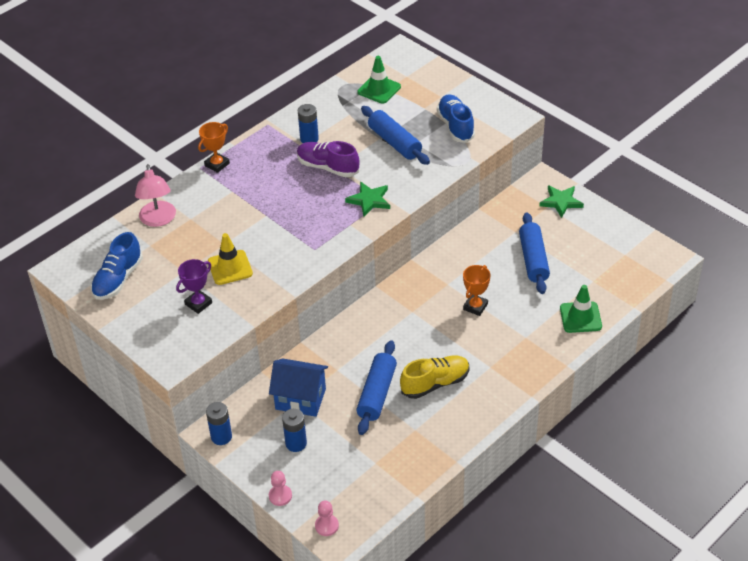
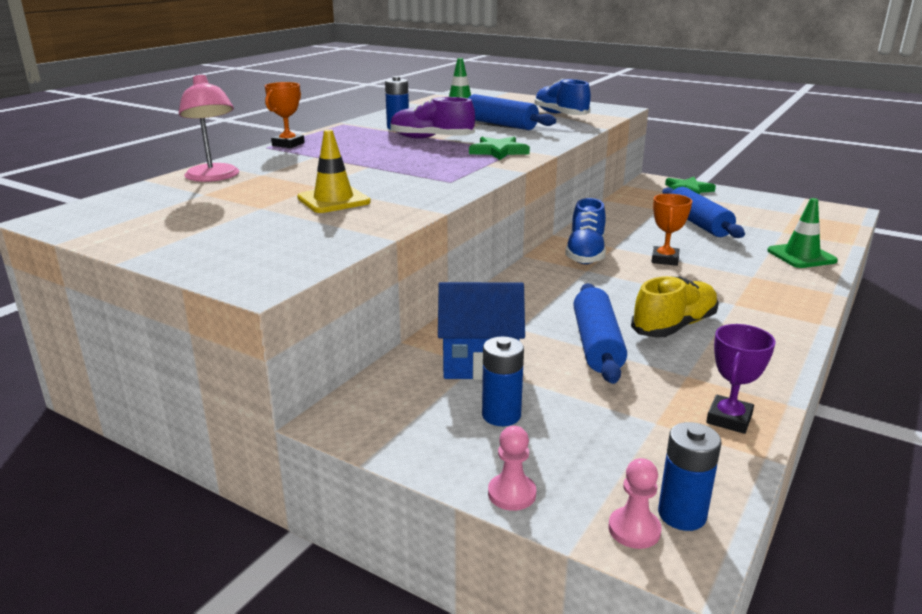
camera: 15 degrees left, 20 degrees down
blue shoe [91,232,143,300] -> blue shoe moved to [565,198,606,264]
purple trophy [176,259,212,314] -> purple trophy moved to [706,324,776,434]
blue battery [206,402,232,445] -> blue battery moved to [658,422,721,531]

